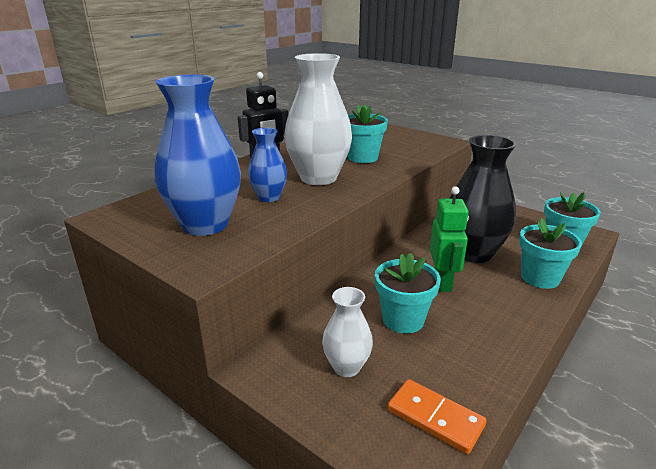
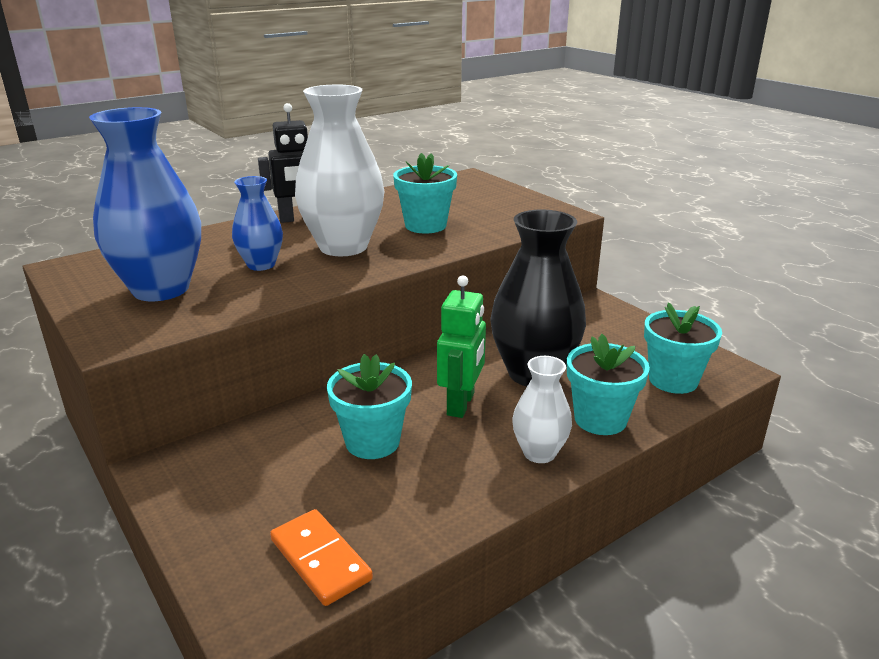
camera: 15 degrees right, 0 degrees up
white vase [322,287,373,377] -> white vase moved to [512,356,572,463]

